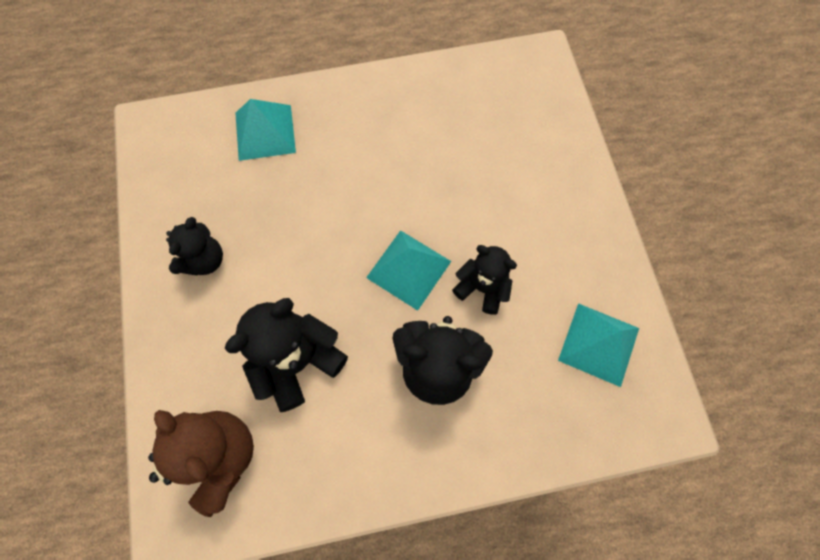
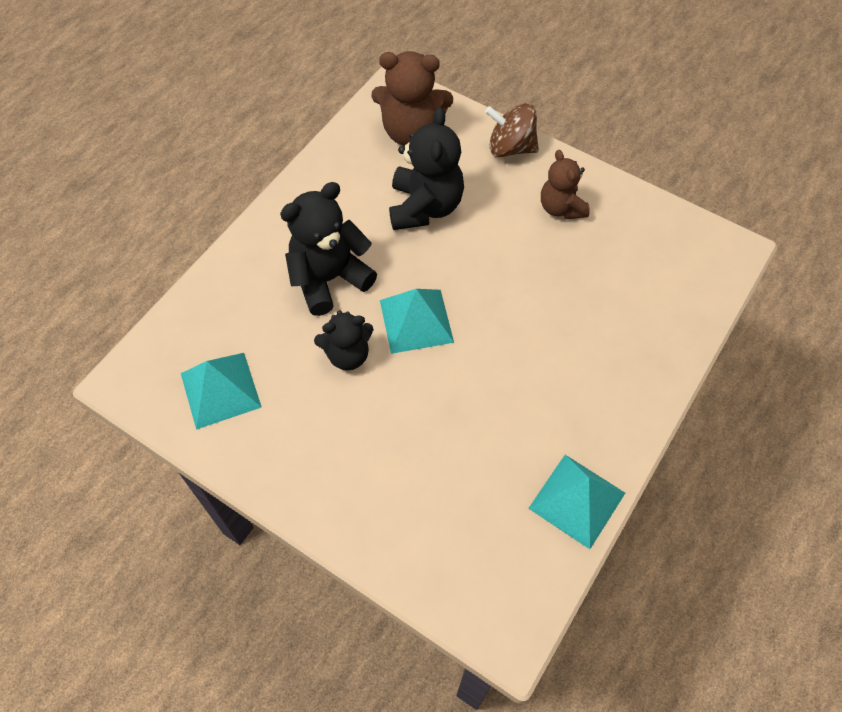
camera: 135 degrees right, 10 degrees down
black teddy bear [166,217,223,275] -> brown teddy bear [541,150,590,219]
turquoise pyramid [235,99,296,161] -> turquoise pyramid moved to [528,455,625,549]
none -> brown spinning top [485,103,539,157]

